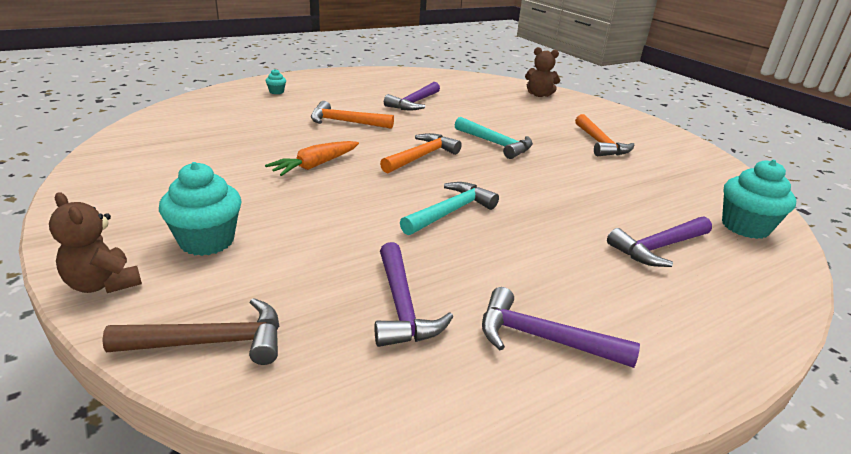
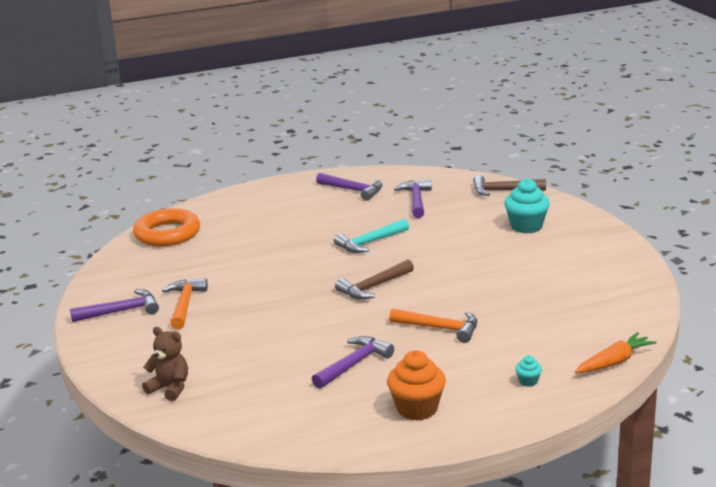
camera: 165 degrees left, 5 degrees down
brown teddy bear [49,192,142,293] -> none
orange carrot [265,141,359,176] -> orange carrot moved to [575,332,657,373]
orange hammer [380,133,462,173] -> brown hammer [335,260,414,299]
turquoise hammer [455,117,533,159] -> none
purple hammer [607,217,712,267] -> purple hammer moved to [70,289,159,322]
turquoise cupcake [722,160,796,239] -> orange ring [133,208,200,246]
none -> orange cupcake [387,350,446,421]

